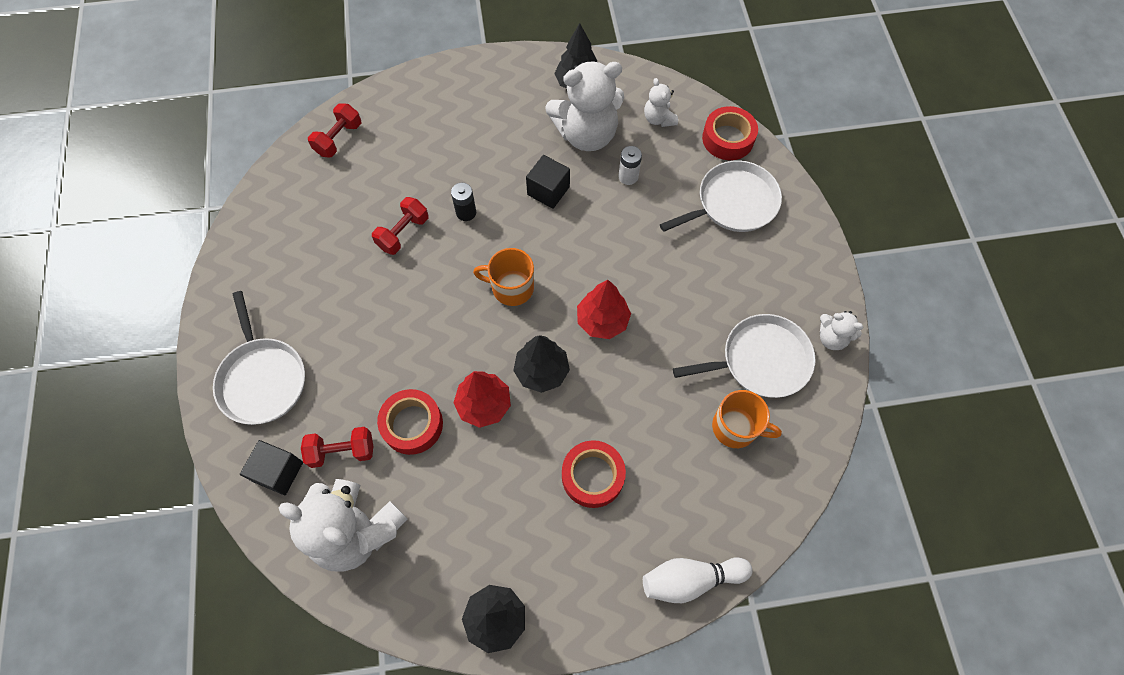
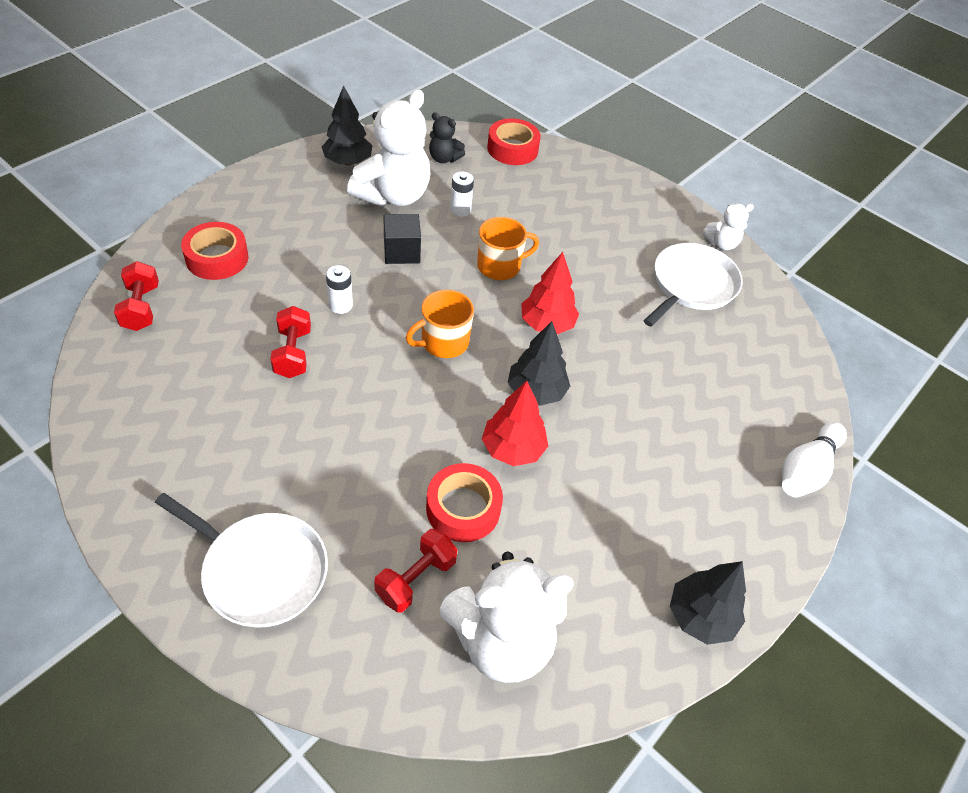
camera: 45 degrees left, 15 degrees down
black cube [240,440,303,495] -> none
black battery [451,183,476,221] -> white battery [326,265,353,314]
red tape [562,440,626,508] -> red tape moved to [181,222,248,280]
white teddy bear [644,78,678,127] -> black teddy bear [429,112,465,163]
white pan [660,160,782,232] -> none
orange mug [712,390,782,448] -> orange mug moved to [477,217,539,280]

